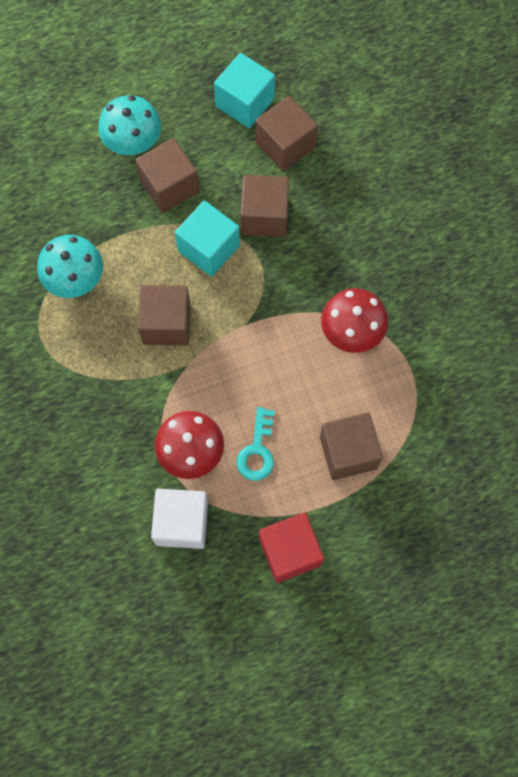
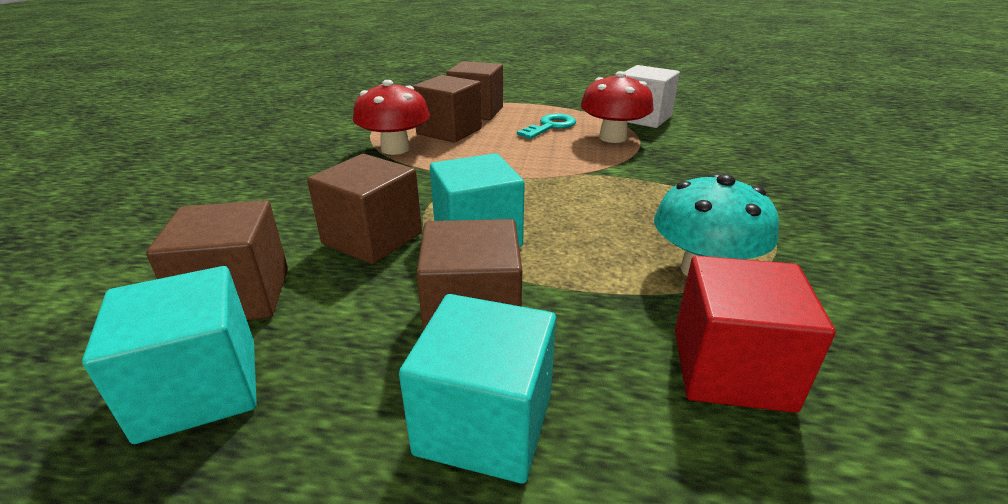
camera: 150 degrees left, 40 degrees down
turquoise mushroom [98,95,161,155] -> turquoise cube [399,294,556,484]
brown cube [138,285,190,345] -> brown cube moved to [412,75,482,143]
red cube [259,513,324,583] -> red cube moved to [675,256,836,413]

